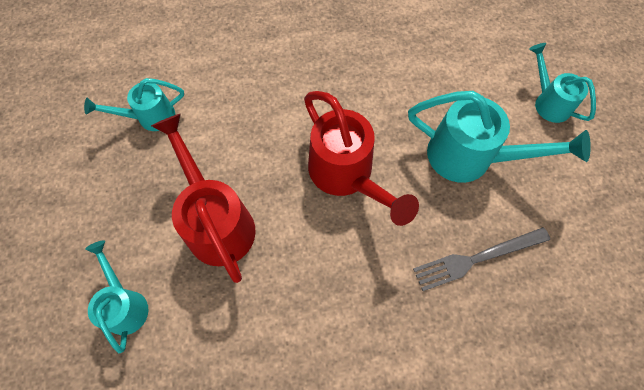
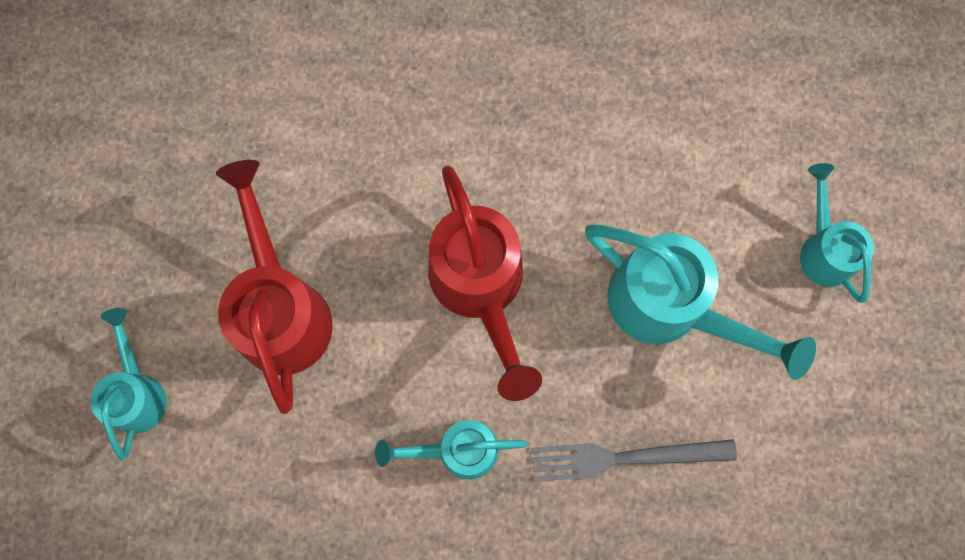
camera: 15 degrees right, 10 degrees up
turquoise watering can [84,78,184,131] -> turquoise watering can moved to [375,420,528,479]

